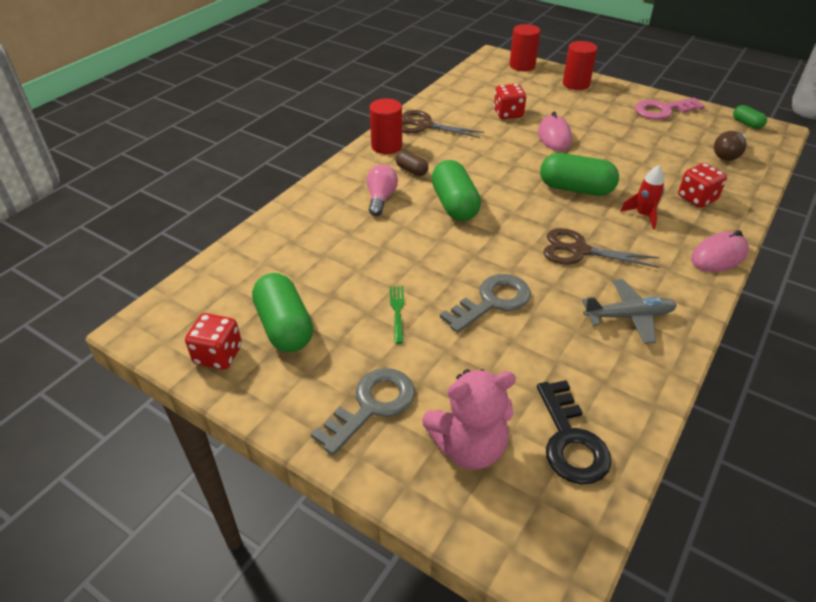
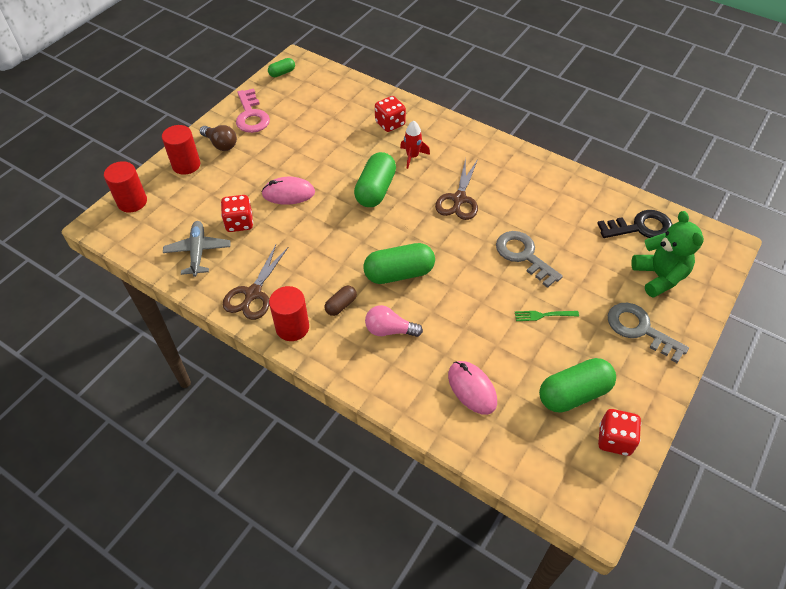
camera: 90 degrees left, 10 degrees up
pink teddy bear [422,369,516,470] -> green teddy bear [631,211,704,298]
grey plane [582,279,677,344] -> grey plane moved to [163,221,230,277]
pink mouse [691,230,749,272] -> pink mouse moved to [448,361,497,415]
brown light bulb [714,131,746,161] -> brown light bulb moved to [200,125,237,151]

